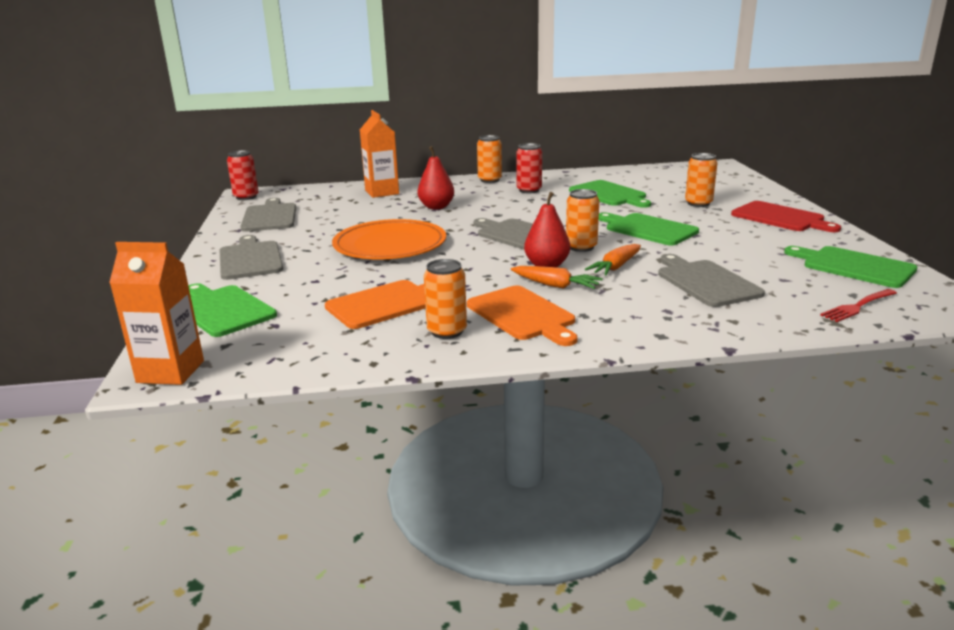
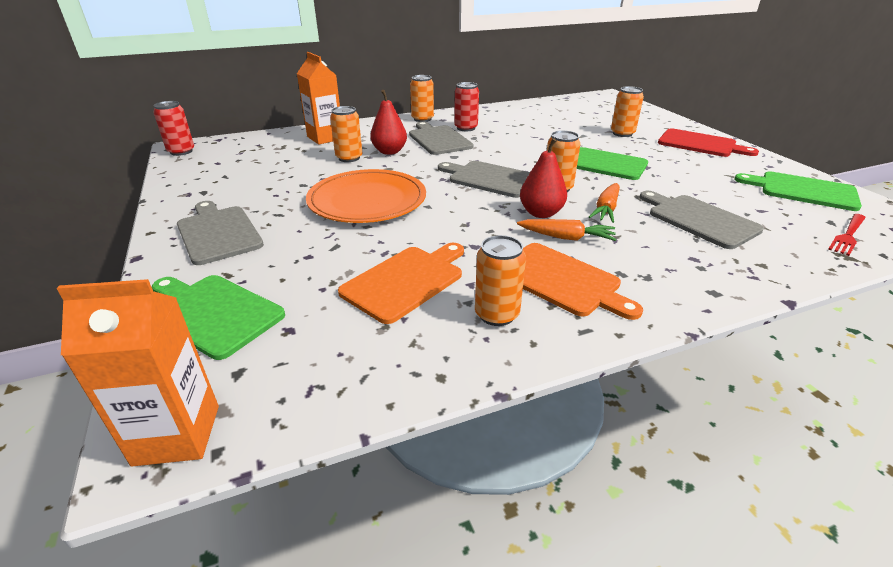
camera: 15 degrees left, 10 degrees up
grey cutting board [240,198,296,232] -> grey cutting board moved to [409,121,473,155]
green cutting board [569,180,651,208] -> none
none -> orange can [330,106,362,162]

